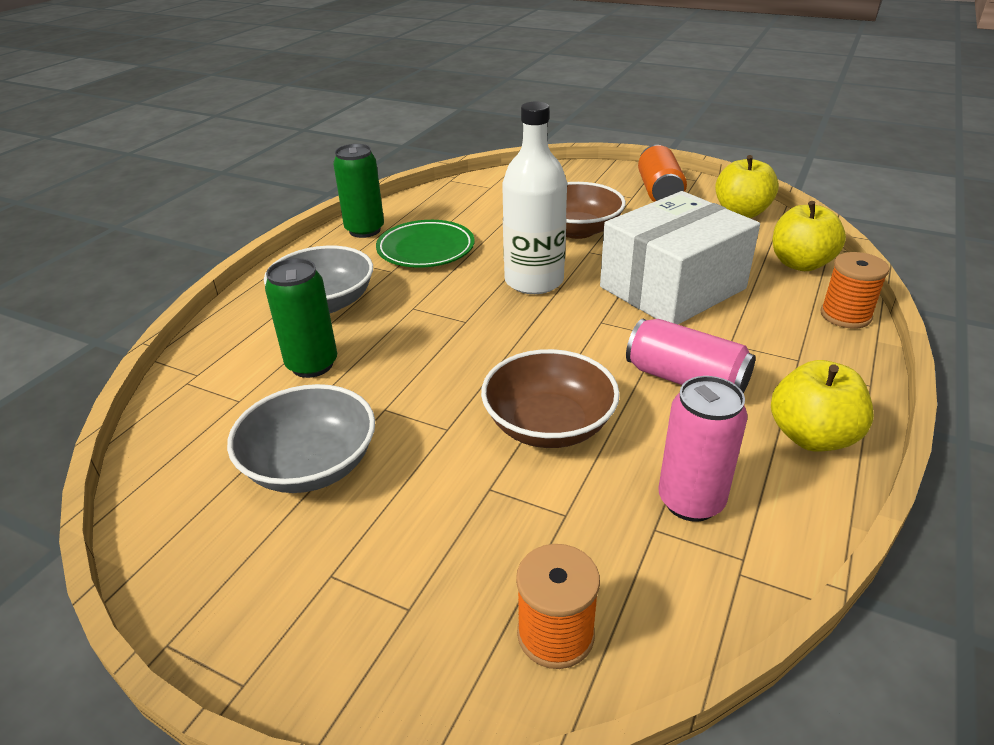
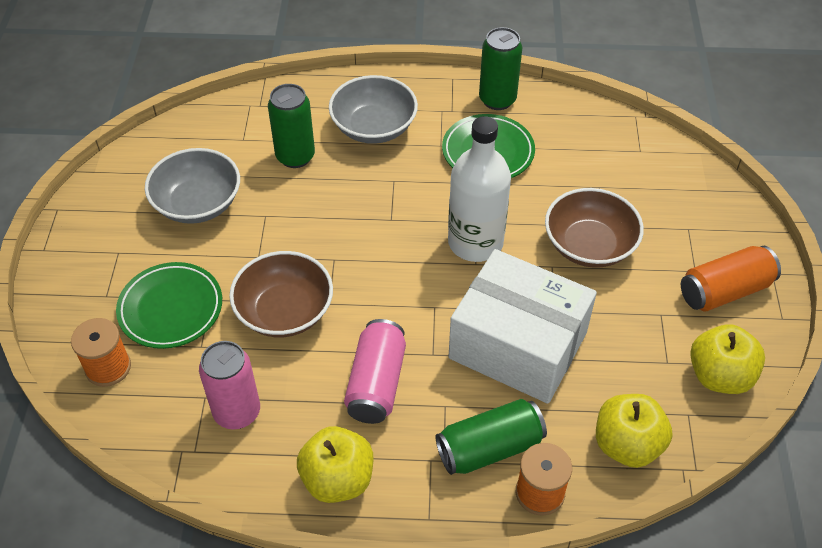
camera: 65 degrees right, 15 degrees up
none -> green plate [116,262,222,349]
none -> green can [436,399,547,475]

